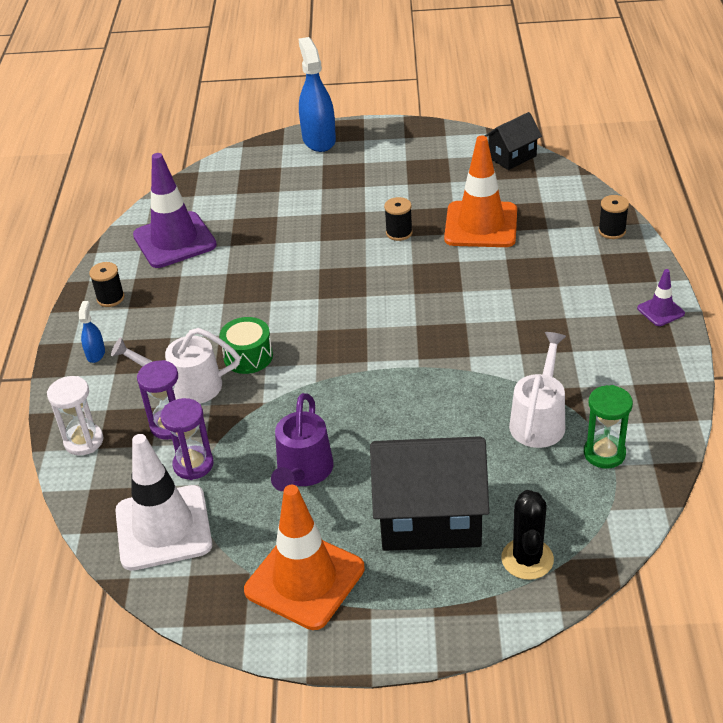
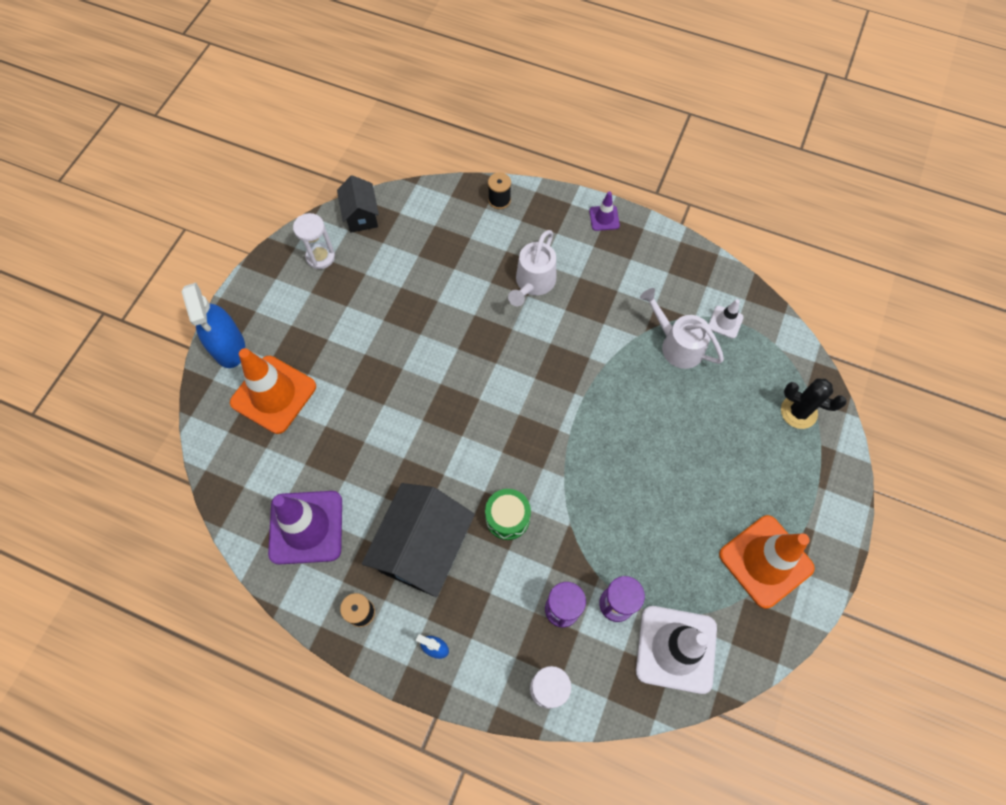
camera: 70 degrees left, 25 degrees up
white watering can [111,328,240,404] -> white watering can moved to [508,230,556,306]
purple watering can [271,393,334,491] -> none
blue spray bottle [299,37,336,152] -> blue spray bottle turned 120 degrees counterclockwise [181,283,245,368]
black house [370,436,489,551] -> black house moved to [362,483,475,597]
black spool [384,197,413,241] -> none
orange traffic cone [444,136,517,247] -> orange traffic cone moved to [230,348,316,434]
green hourglass [584,385,633,469] -> white traffic cone [709,299,744,339]
none -> white hourglass [293,213,335,269]

